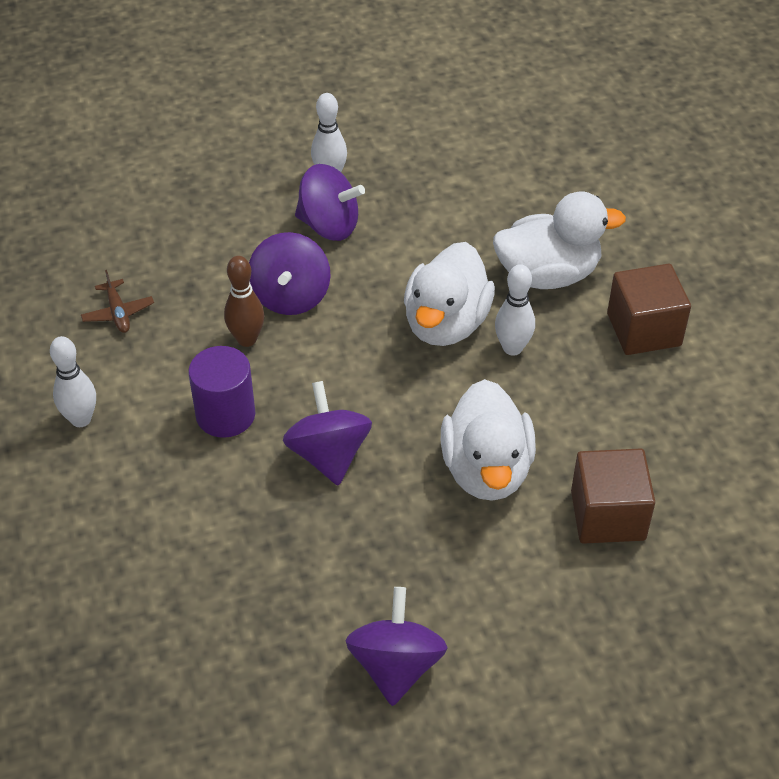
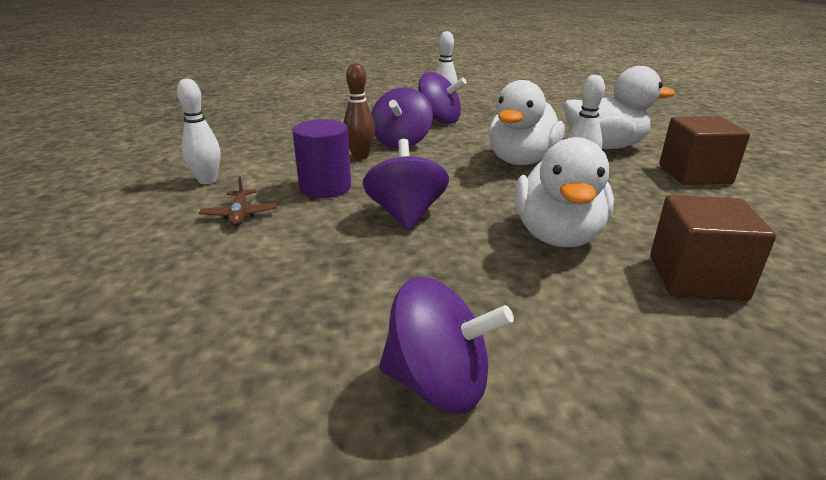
camera: 10 degrees right, 20 degrees down
brown plane [81,270,154,333] -> brown plane moved to [199,176,277,226]
purple spinning top [346,587,448,706] -> purple spinning top turned 90 degrees clockwise [379,277,514,414]

